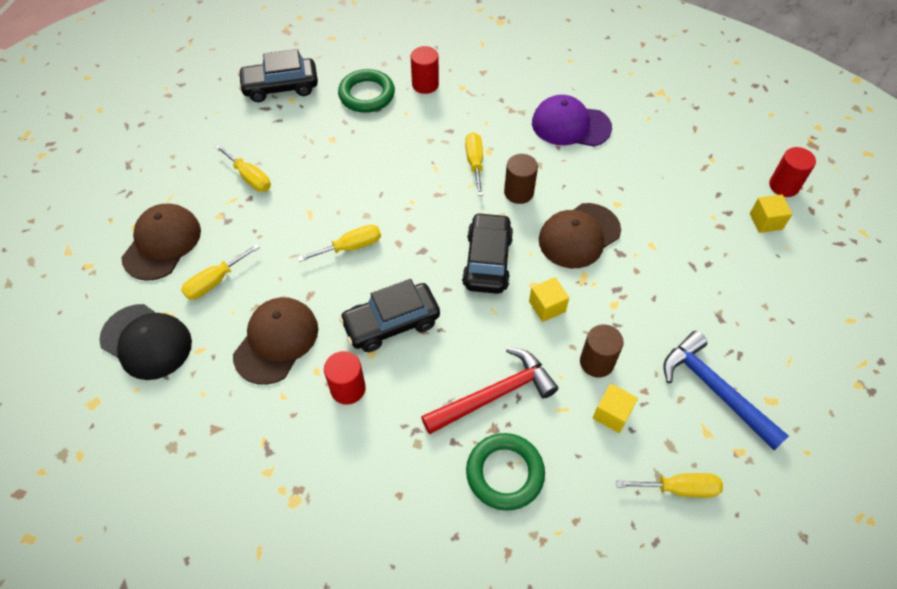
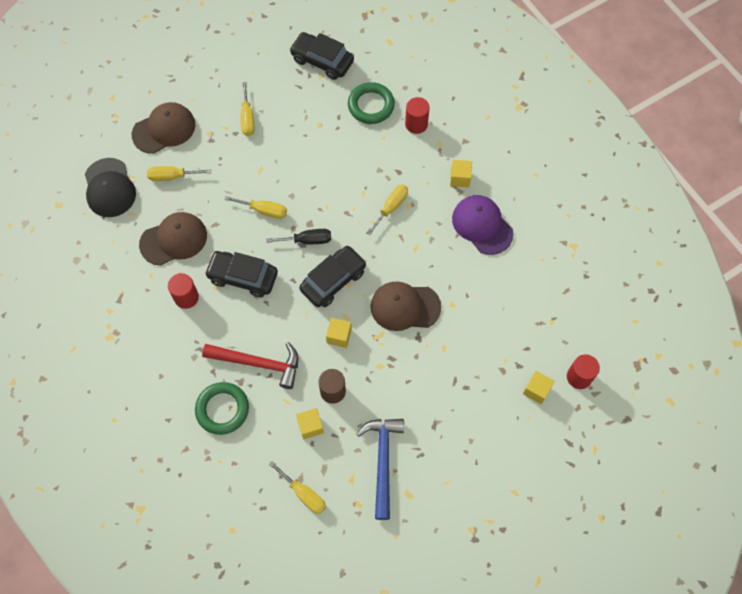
camera: 40 degrees right, 10 degrees up
brown cylinder [504,154,538,204] -> none
none -> black screwdriver [266,229,331,244]
none -> yellow cube [450,160,472,187]

